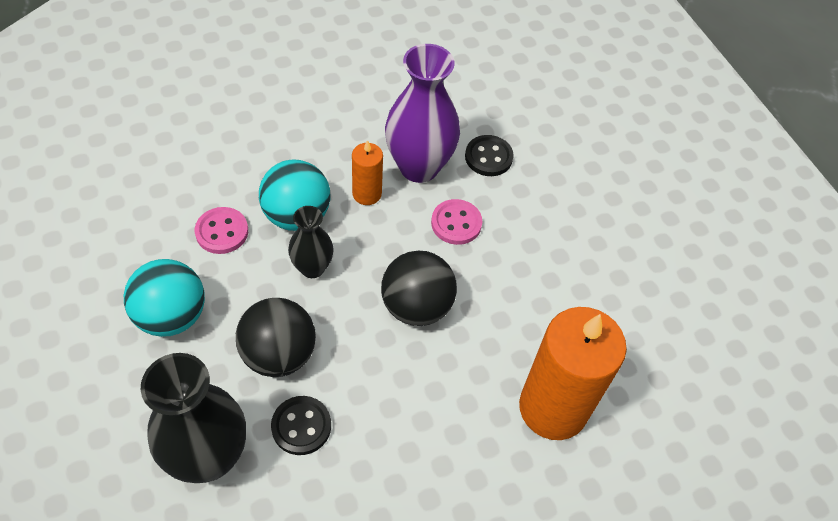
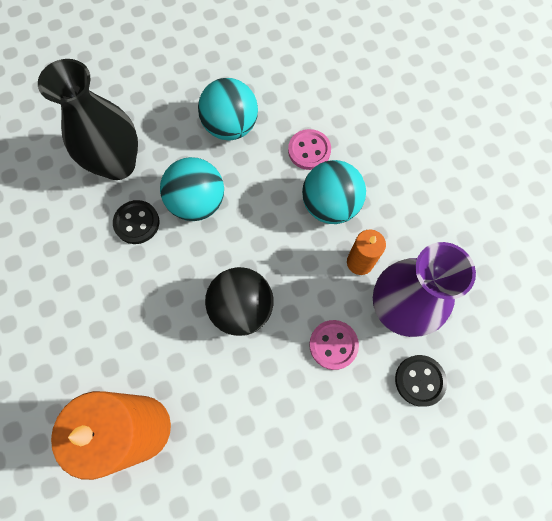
camera: 95 degrees right, 15 degrees up
black ball [236,298,316,377] -> turquoise ball [160,157,224,221]
black vase [288,206,334,278] -> none

